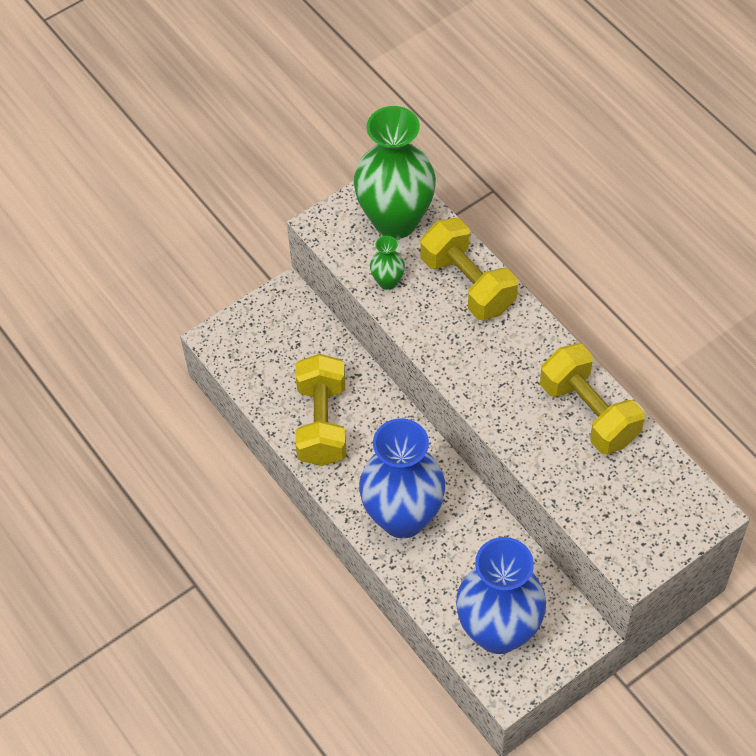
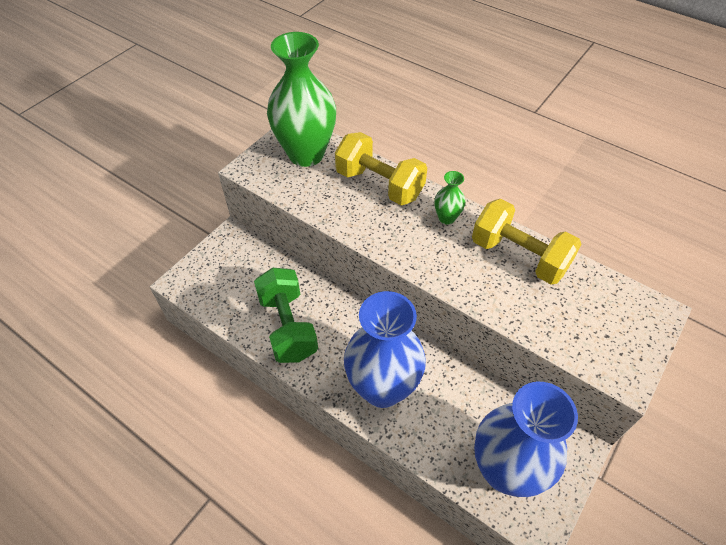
camera: 20 degrees left, 5 degrees down
yellow dumbbell [295,354,346,466] -> green dumbbell [254,268,318,363]
green vase [370,236,405,290] -> green vase moved to [434,171,466,225]

